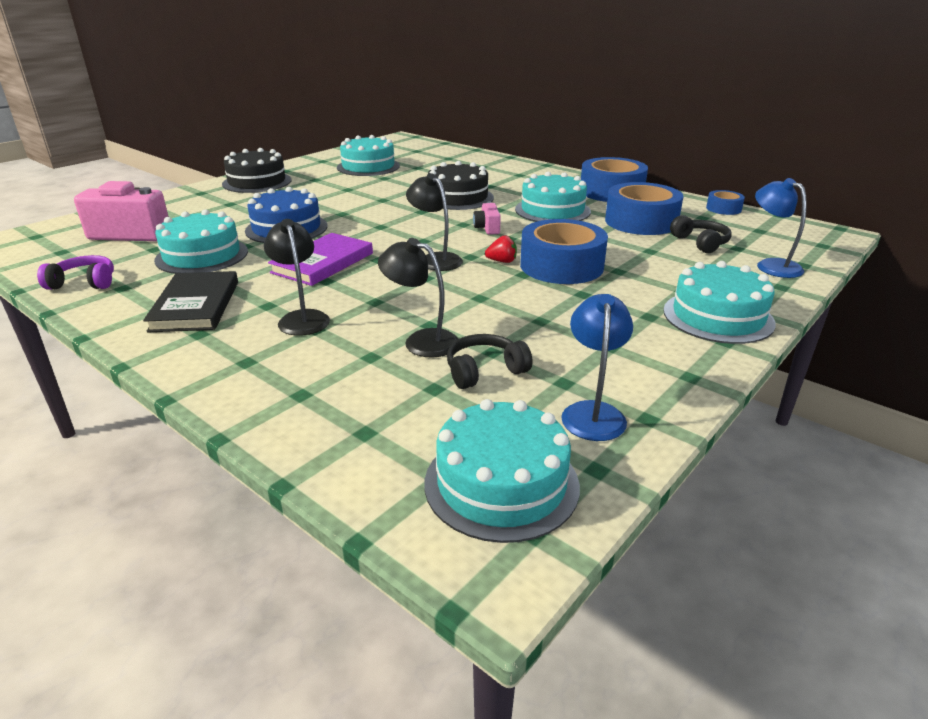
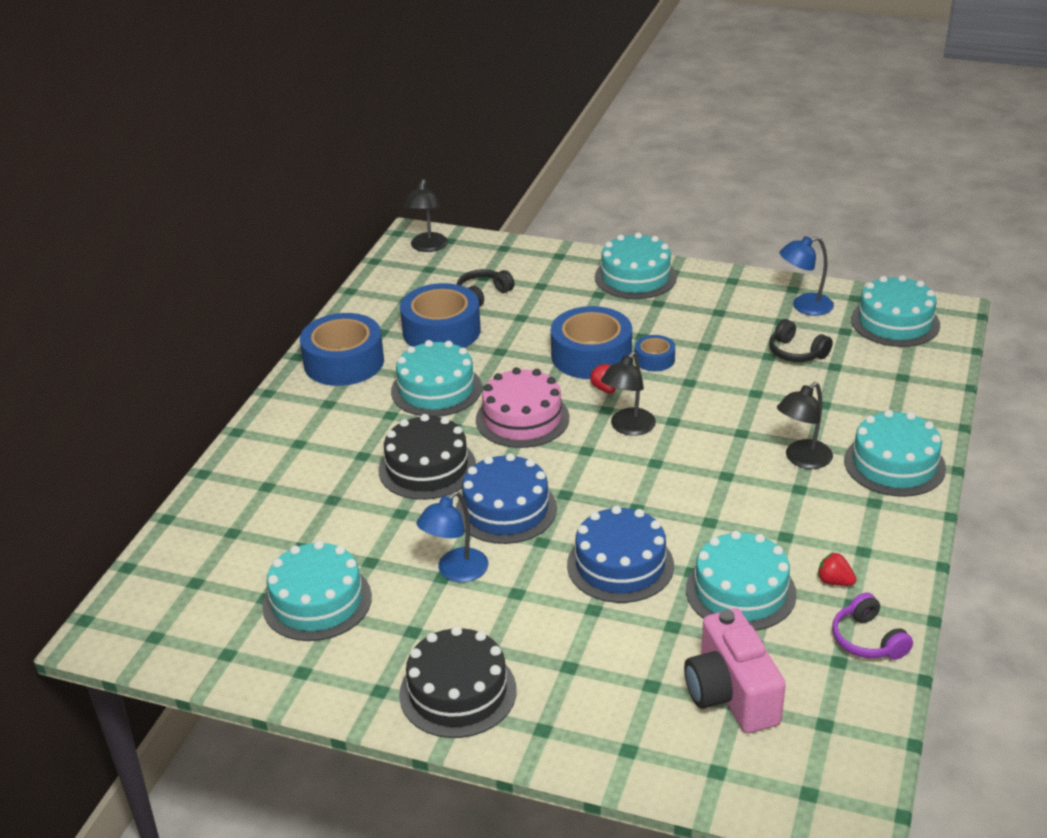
camera: 110 degrees left, 5 degrees up
black book [143,271,238,332] -> none
purple book [268,233,373,286] -> none
black lamp [378,238,458,357] -> black lamp moved to [404,179,448,252]
pink camera [473,201,501,235] -> pink cake [476,367,569,448]
blue tape [706,190,745,215] -> blue tape moved to [635,335,675,371]
blue lamp [755,178,807,278] -> blue lamp moved to [416,491,488,582]
none -> blue cake [456,453,557,544]
none -> red strawberry [817,552,857,586]
none -> turquoise cake [844,410,946,497]

